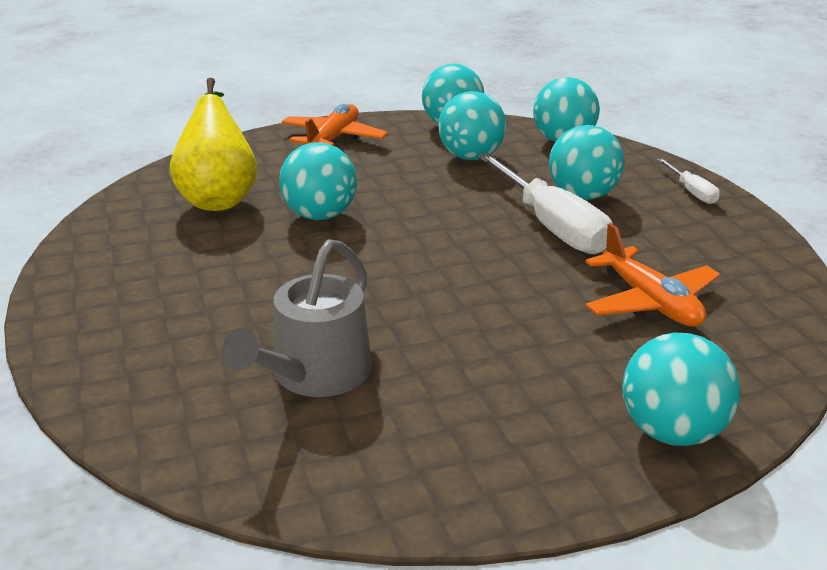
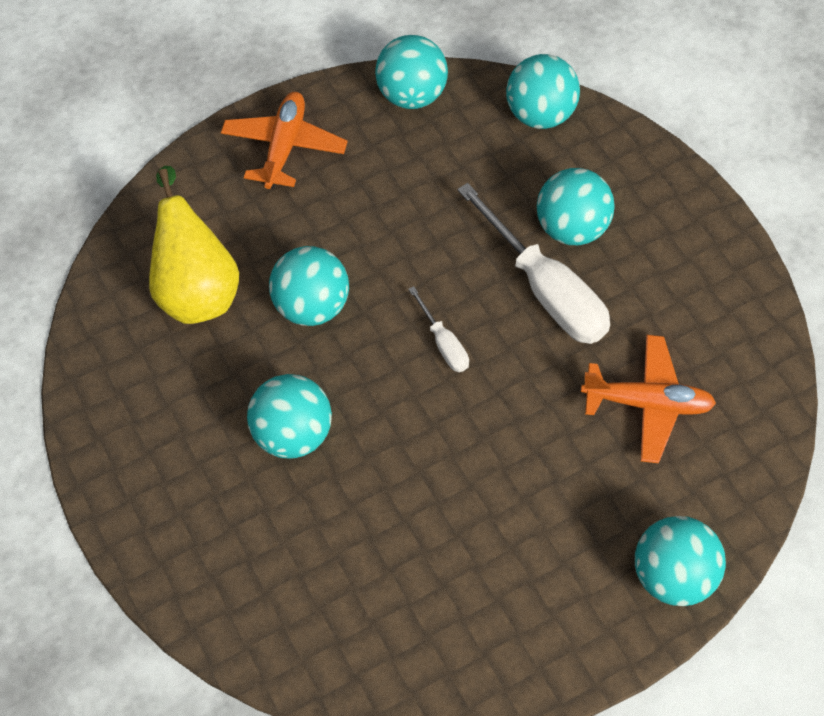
camera: 10 degrees left, 30 degrees up
grey watering can [222,239,372,397] -> none
turquoise ball [438,91,506,160] -> turquoise ball moved to [247,374,332,459]
orange plane [585,223,720,327] -> orange plane turned 45 degrees counterclockwise [581,335,716,463]
white screwdriver [657,158,720,204] -> white screwdriver moved to [408,286,469,372]

